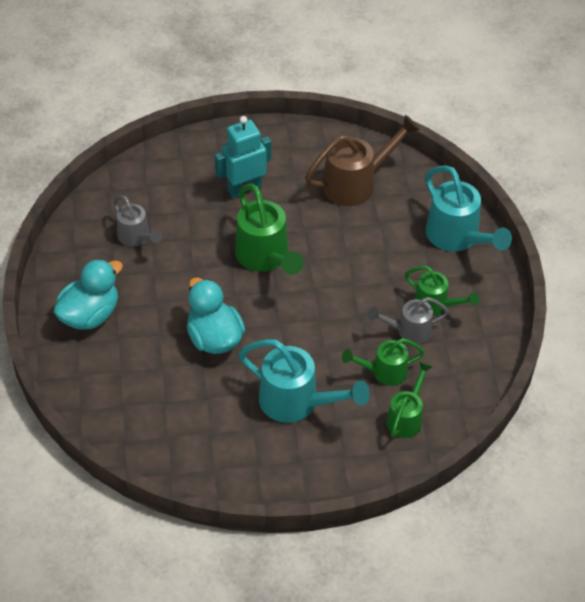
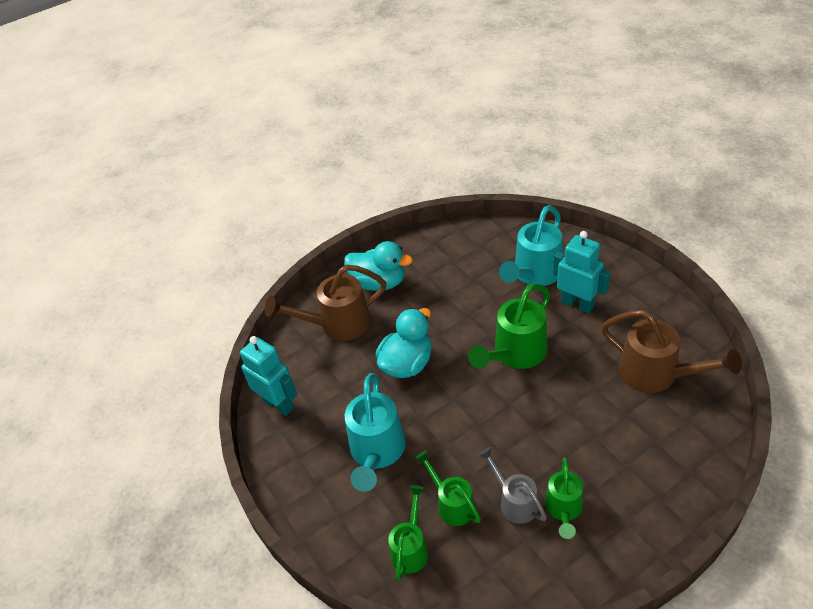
camera: 70 degrees right, 5 degrees down
grey watering can [113,195,163,247] -> none
green watering can [386,362,433,438] -> green watering can turned 75 degrees counterclockwise [388,485,429,580]
turquoise watering can [425,165,512,252] -> turquoise watering can moved to [499,205,563,286]
none -> turquoise robot [240,336,297,416]
none -> brown watering can [265,265,387,341]

